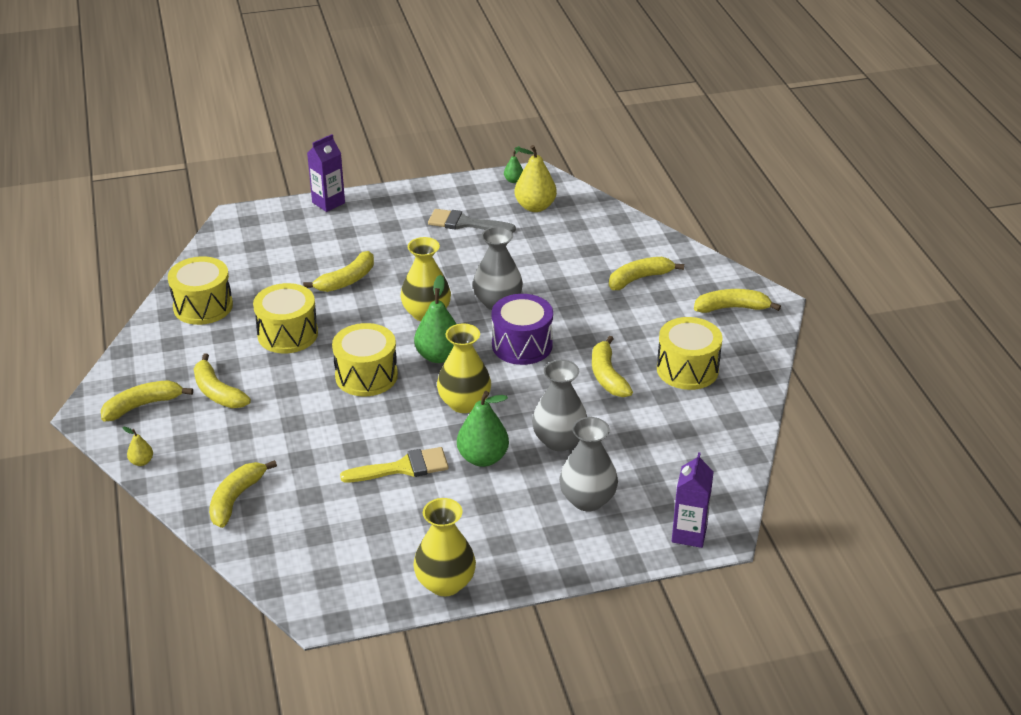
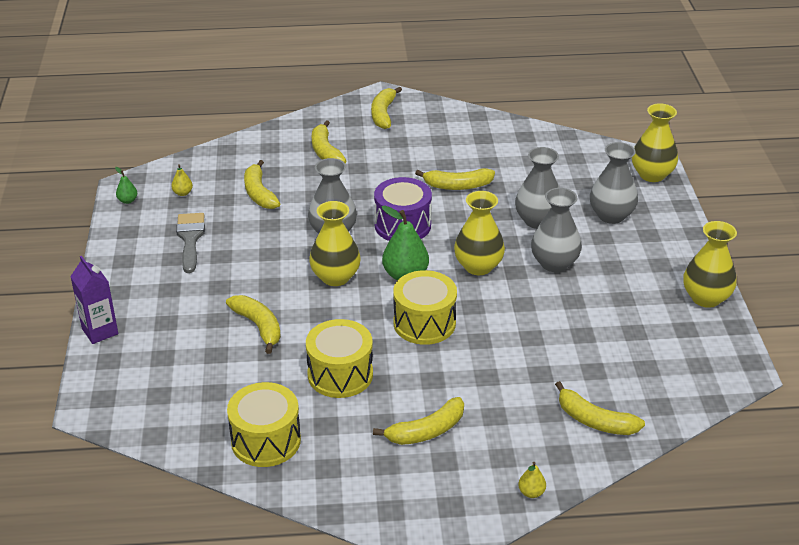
camera: 80 degrees left, 0 degrees up
yellow banana [101,380,193,421] -> yellow banana moved to [244,160,280,209]
yellow brush [340,447,449,482] -> none
grey brush [428,209,516,233] -> grey brush turned 150 degrees clockwise [176,213,205,273]
green pear [457,391,509,467] -> grey vase [531,188,582,272]
yellow pear [514,145,557,212] -> yellow pear [171,164,193,196], size x0.49
yellow drum [657,317,723,390] -> none
purple carton [672,452,714,548] -> yellow vase [632,103,678,182]

